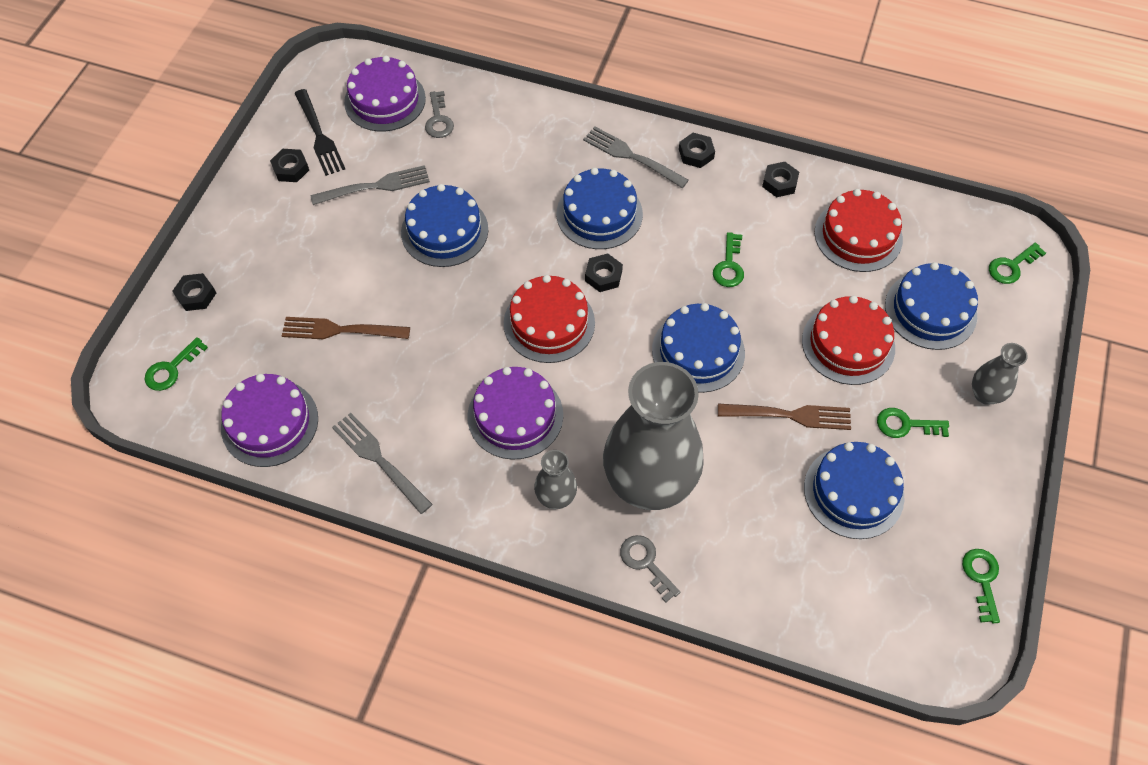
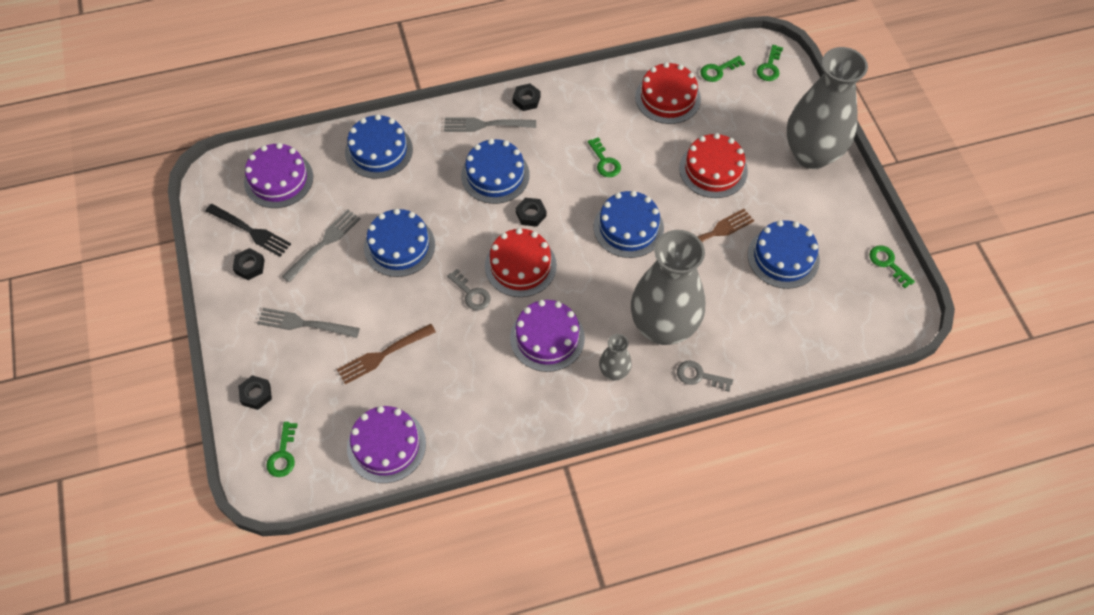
camera: 35 degrees left, 0 degrees up
grey fork [332,413,432,514] -> grey fork moved to [257,308,360,338]
grey key [425,91,454,138] -> grey key moved to [447,269,491,310]
black nut [762,162,799,197] -> none
green key [877,408,949,438] -> green key moved to [700,56,745,82]
blue cake [885,262,978,350] -> blue cake moved to [345,114,413,179]
grey vase [972,343,1028,405] -> grey vase [786,47,868,169], size x2.29

